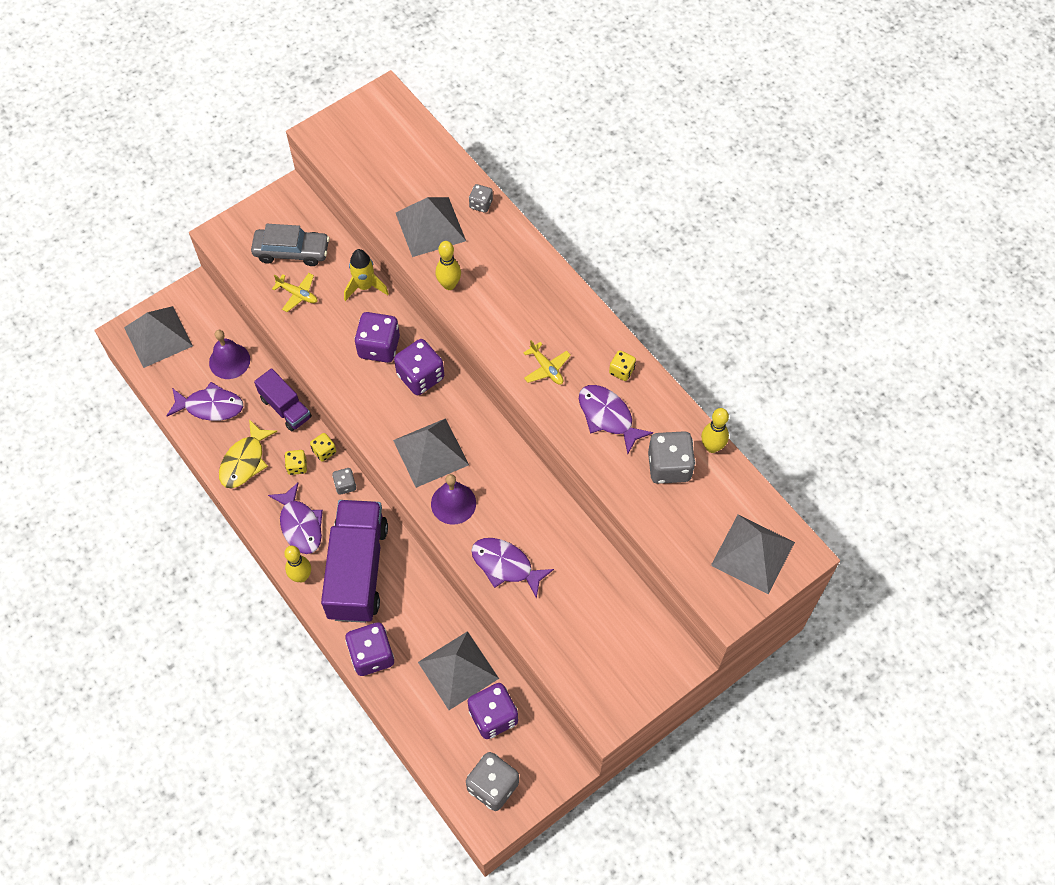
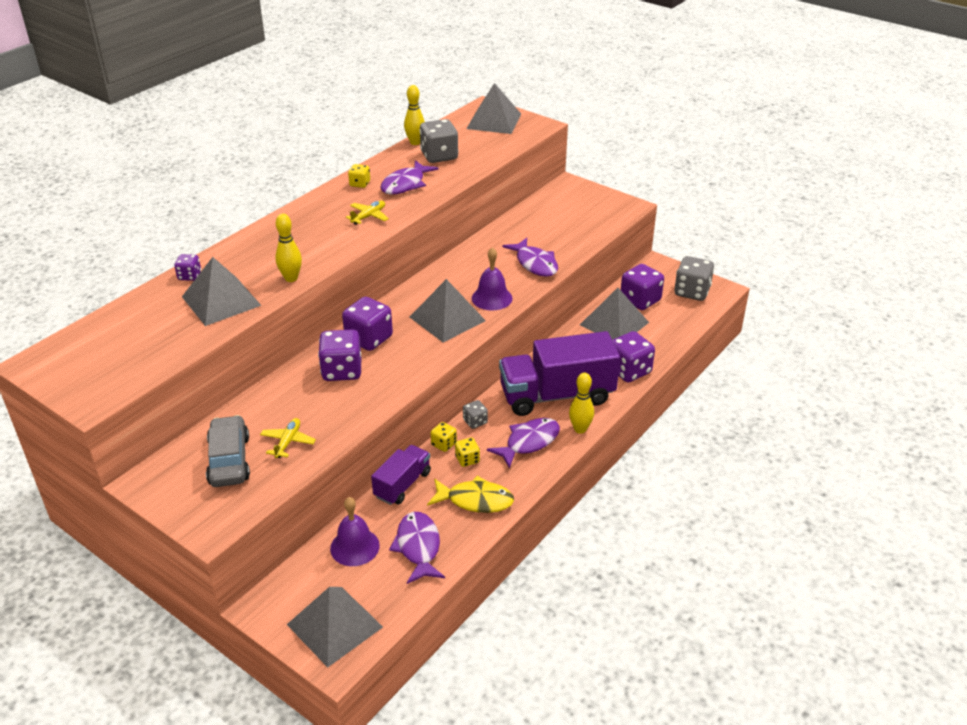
camera: 105 degrees left, 25 degrees down
yellow rocket [344,249,389,301] -> none
grey dice [469,184,493,213] -> purple dice [174,254,201,281]
purple fish [471,538,554,599] -> purple fish turned 45 degrees counterclockwise [502,238,558,277]

